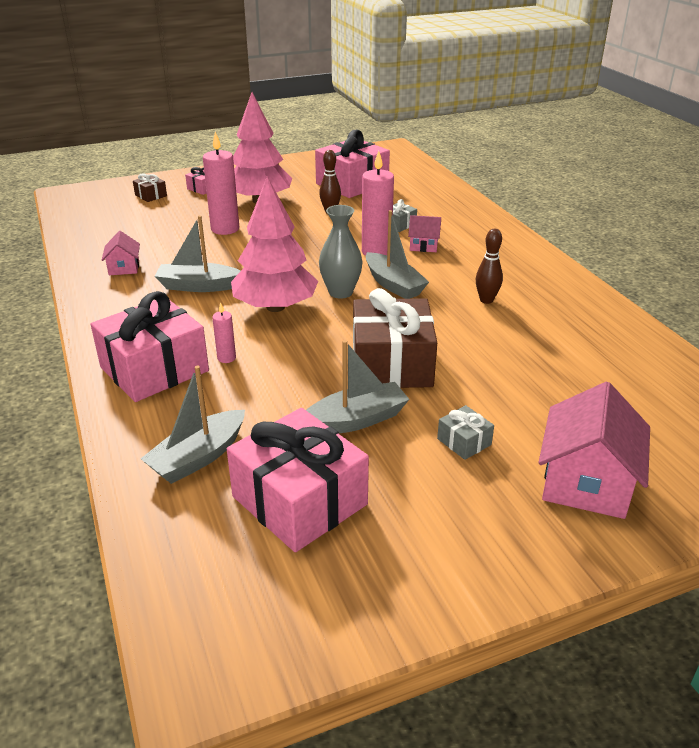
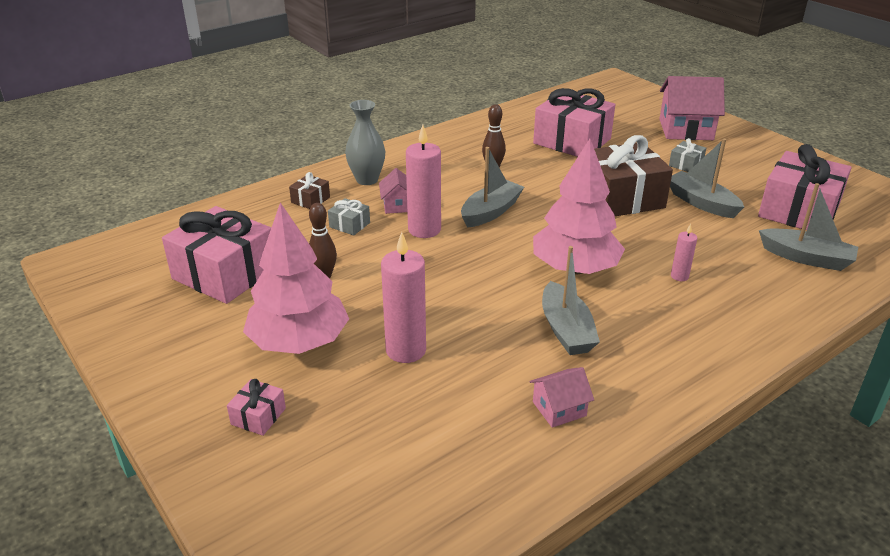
camera: 105 degrees left, 0 degrees up
pink gift [91,291,209,402] -> pink gift moved to [533,88,615,157]
brown gift [133,173,167,202] -> brown gift moved to [289,172,330,209]
grey vase [319,205,363,299] -> grey vase moved to [345,100,385,185]

